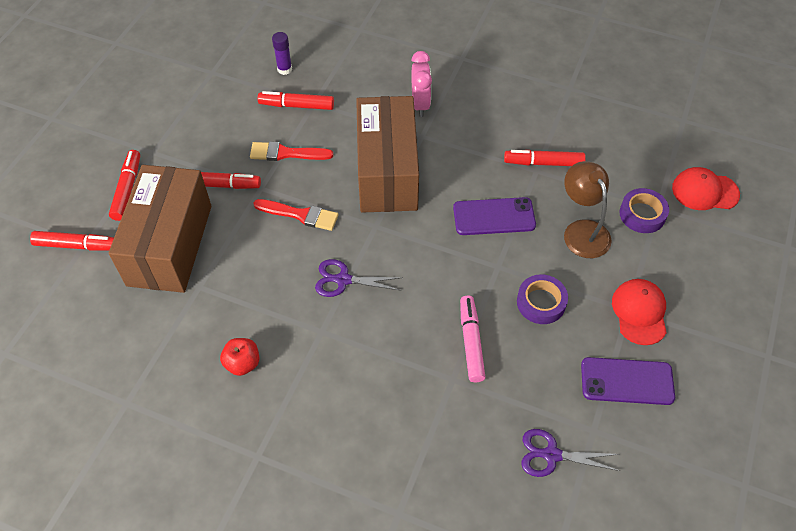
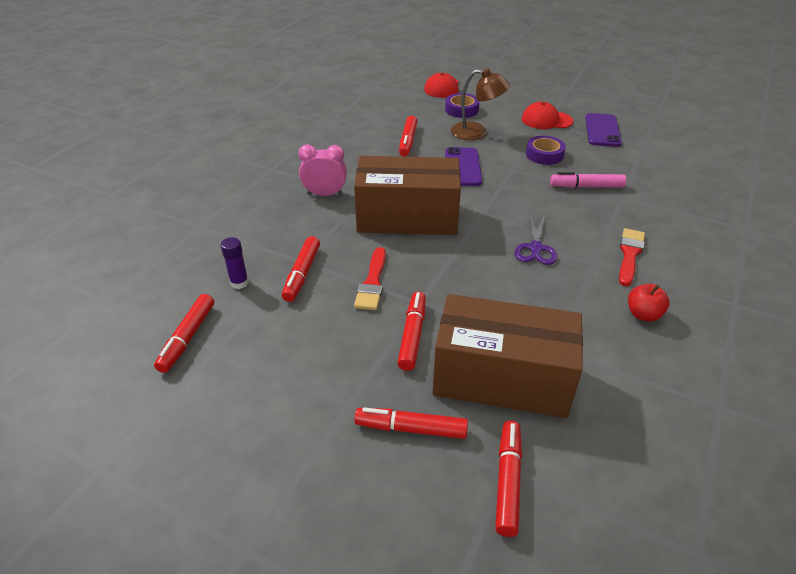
camera: 85 degrees left, 15 degrees down
red brush [253,199,339,231] -> red brush moved to [619,228,645,287]
purple scissors [521,429,620,477] -> none
brown lamp [564,161,612,258] -> brown lamp turned 150 degrees counterclockwise [451,68,510,140]
none -> red marker [154,294,214,373]

